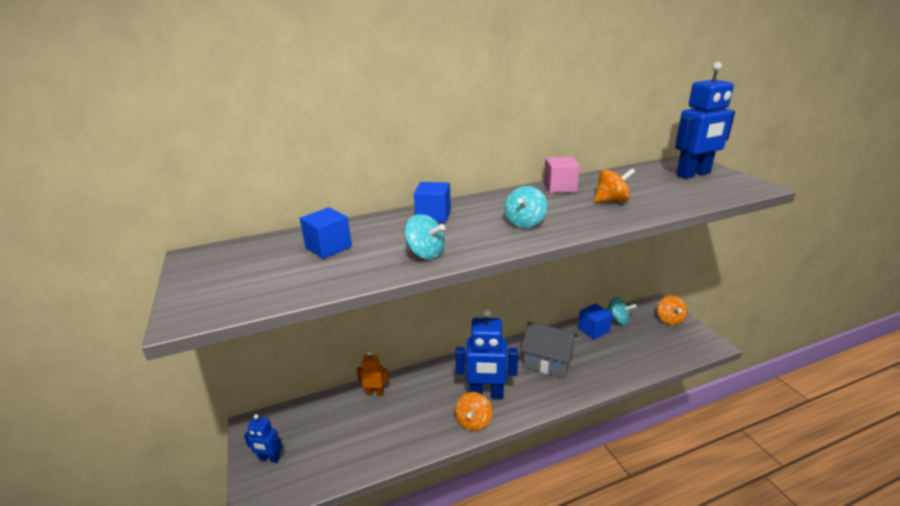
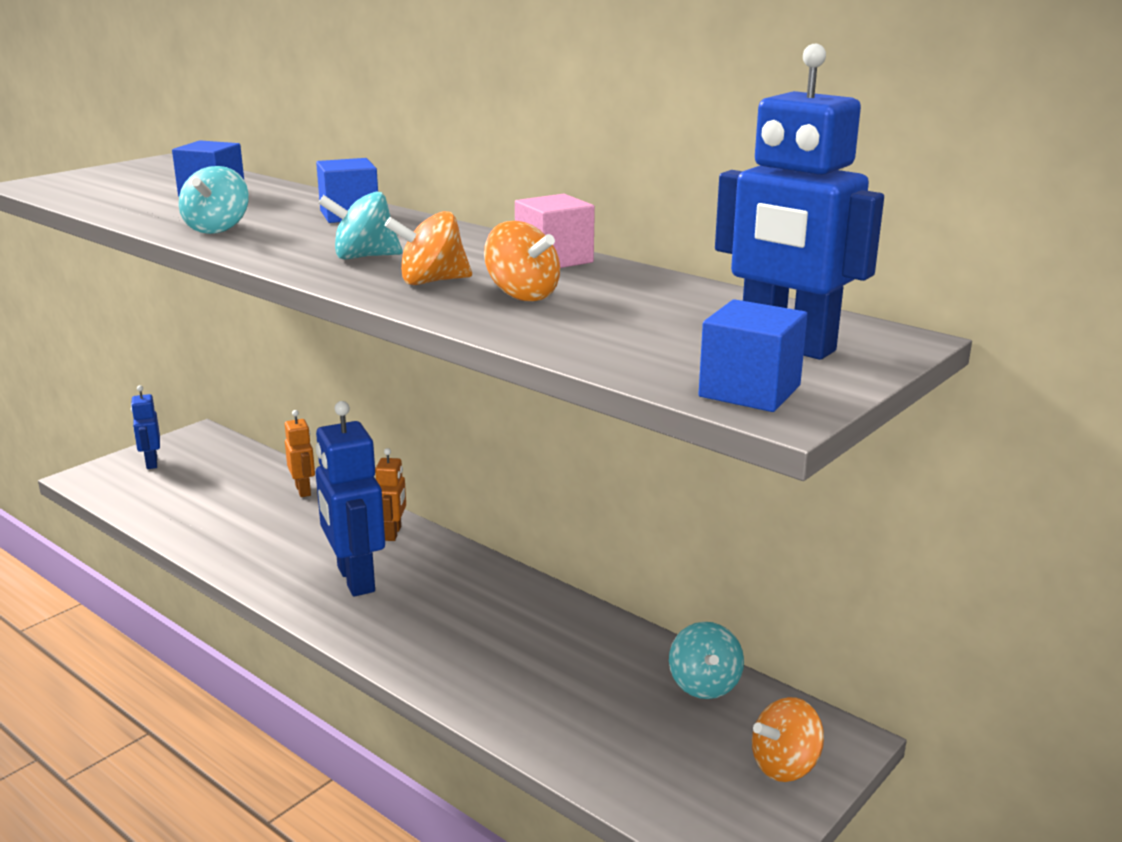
camera: 60 degrees right, 5 degrees down
orange spinning top [455,392,492,431] -> orange spinning top moved to [385,211,472,285]
grey house [521,322,578,378] -> none
blue cube [578,303,613,340] -> blue cube moved to [699,299,807,412]
none -> orange robot [375,448,406,541]

